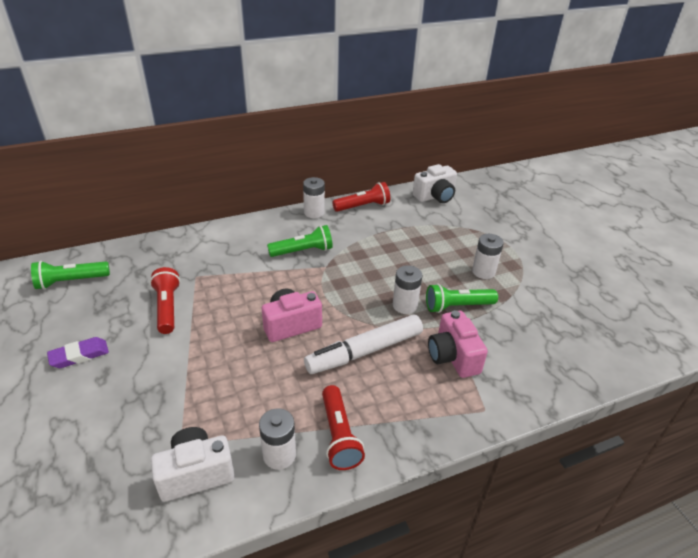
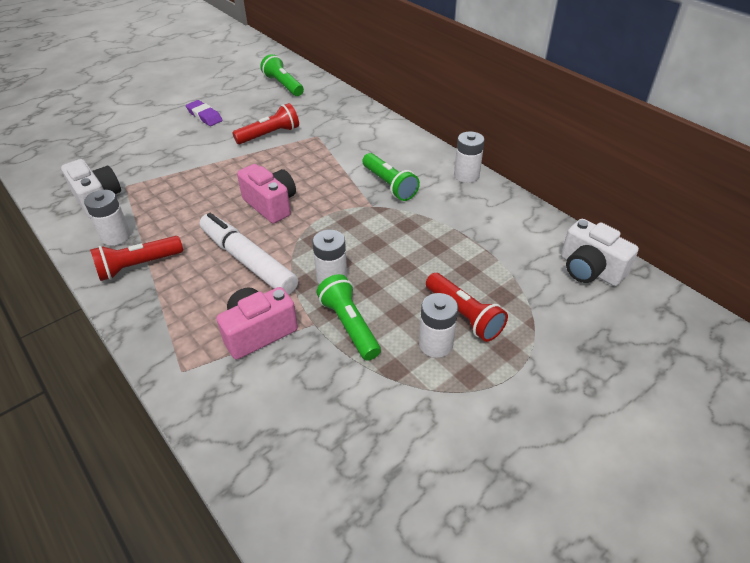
camera: 75 degrees right, 5 degrees up
red flashlight [332,182,390,212] -> red flashlight moved to [426,273,508,342]

